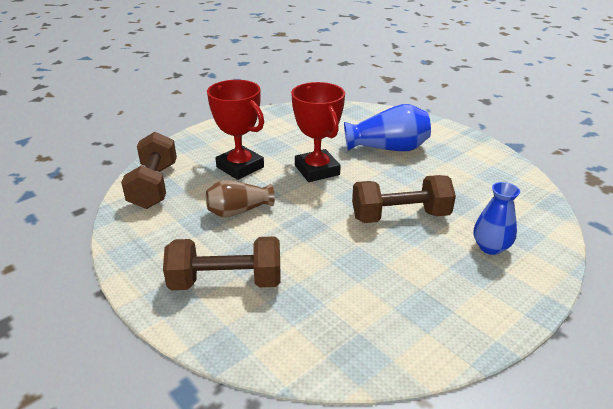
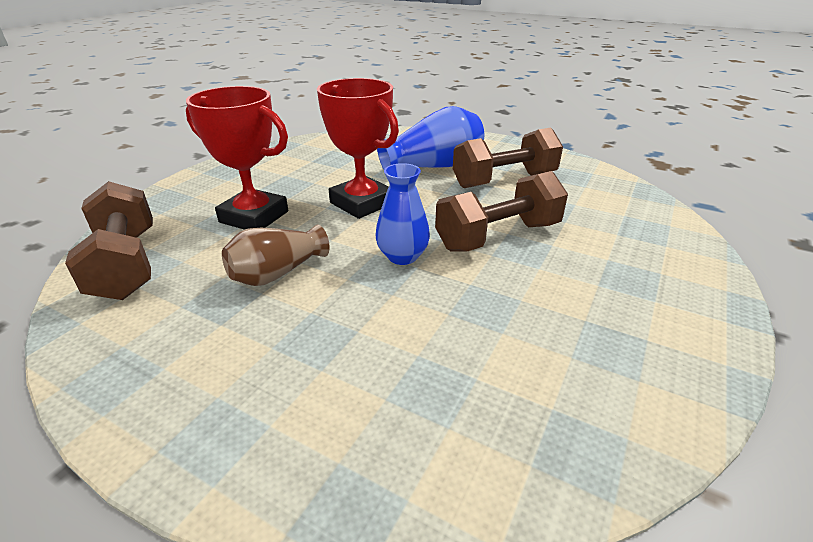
camera: 20 degrees left, 0 degrees up
brown dumbbell [163,236,281,290] -> brown dumbbell moved to [453,128,563,188]
blue vase [474,182,520,255] -> blue vase moved to [376,163,430,265]

